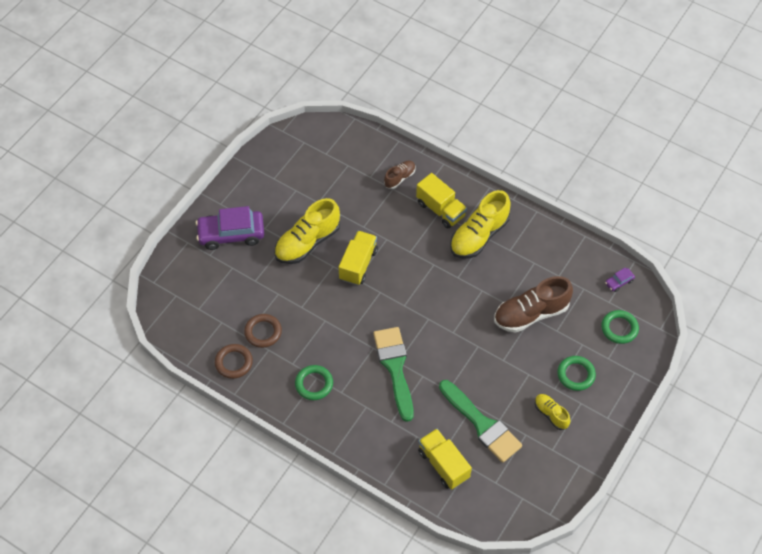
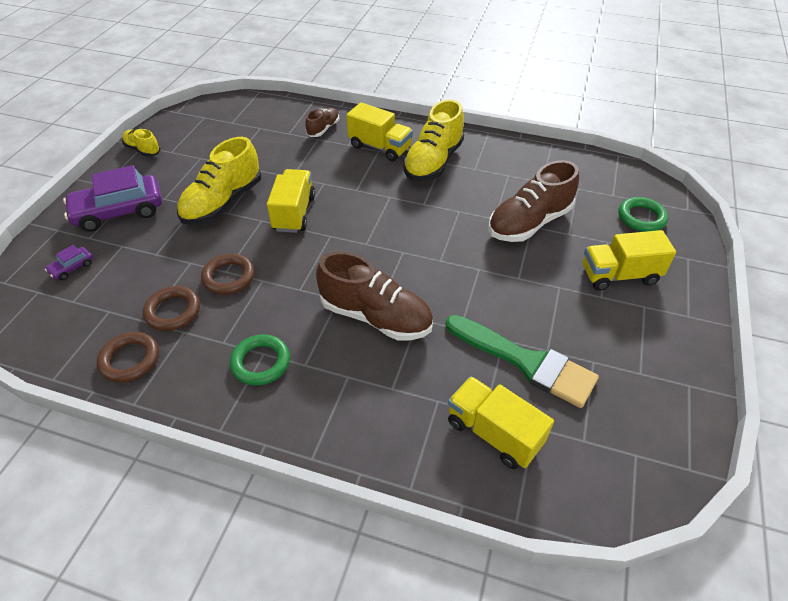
camera: 15 degrees left, 10 degrees down
green brush [373,327,414,422] -> brown shoe [316,252,433,340]
yellow shoe [535,394,571,430] -> yellow shoe moved to [122,129,160,157]
green ring [557,356,596,391] -> yellow truck [583,230,676,291]
purple car [605,268,635,292] -> purple car moved to [45,245,93,280]
none -> brown ring [201,254,255,295]

